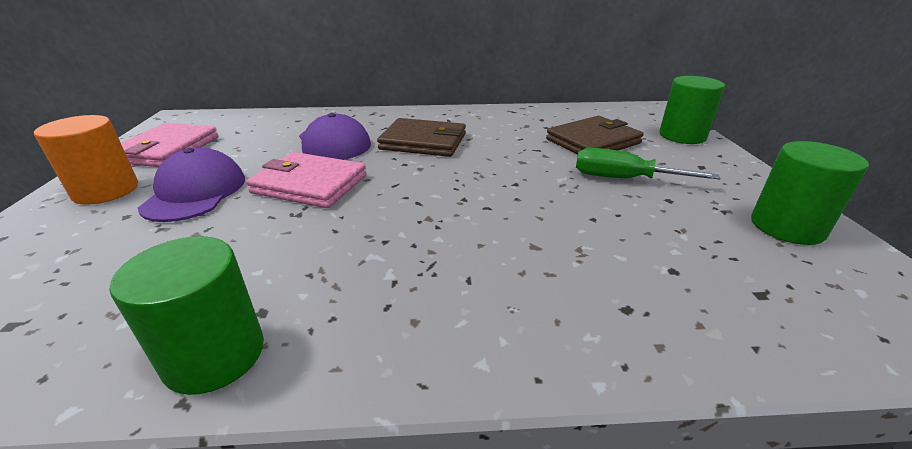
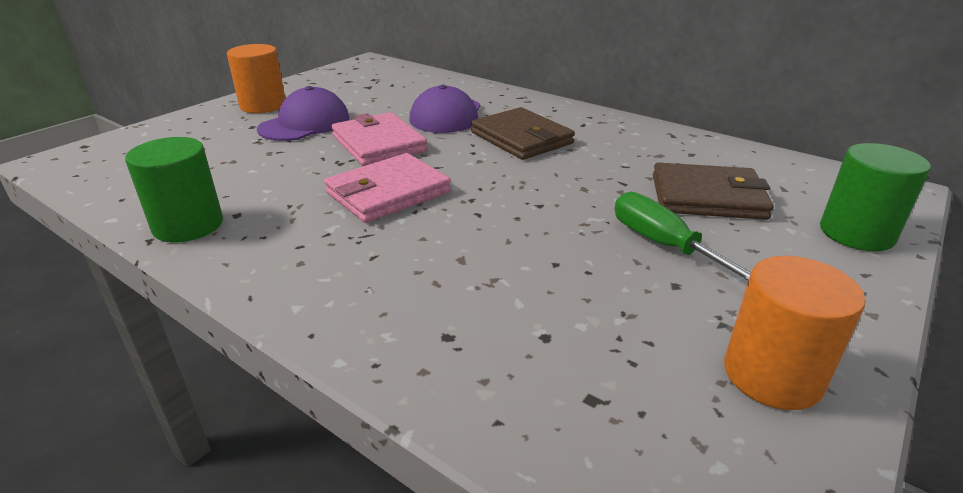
camera: 40 degrees right, 0 degrees up
pink wallet [121,123,218,167] -> pink wallet moved to [324,153,451,223]
green cylinder [751,141,869,245] -> orange cylinder [724,256,866,410]

